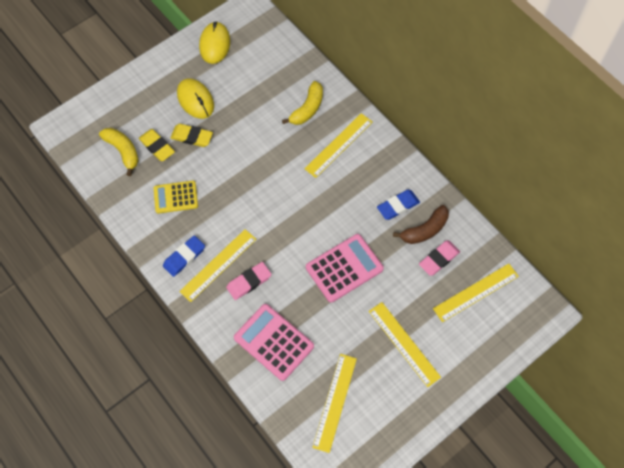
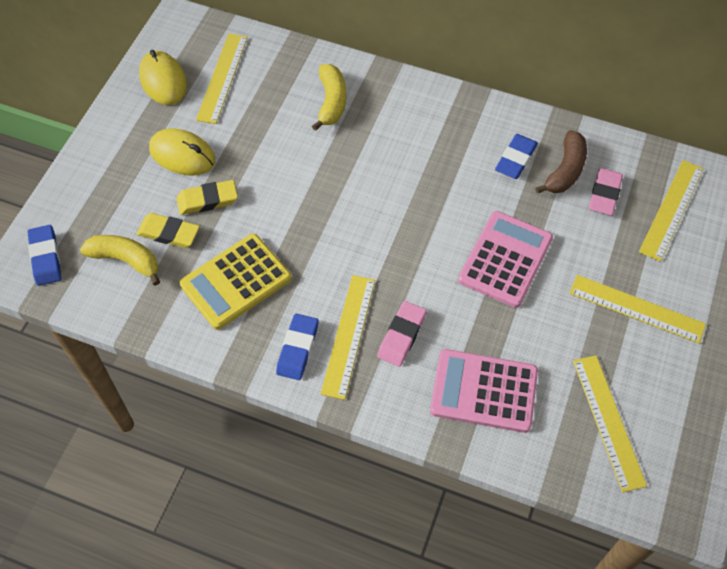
camera: 30 degrees left, 5 degrees down
yellow calculator [154,181,198,214] -> yellow calculator [180,234,291,330], size x1.50
yellow ruler [305,113,372,178] -> yellow ruler moved to [196,33,248,124]
none -> blue eraser [28,225,62,286]

